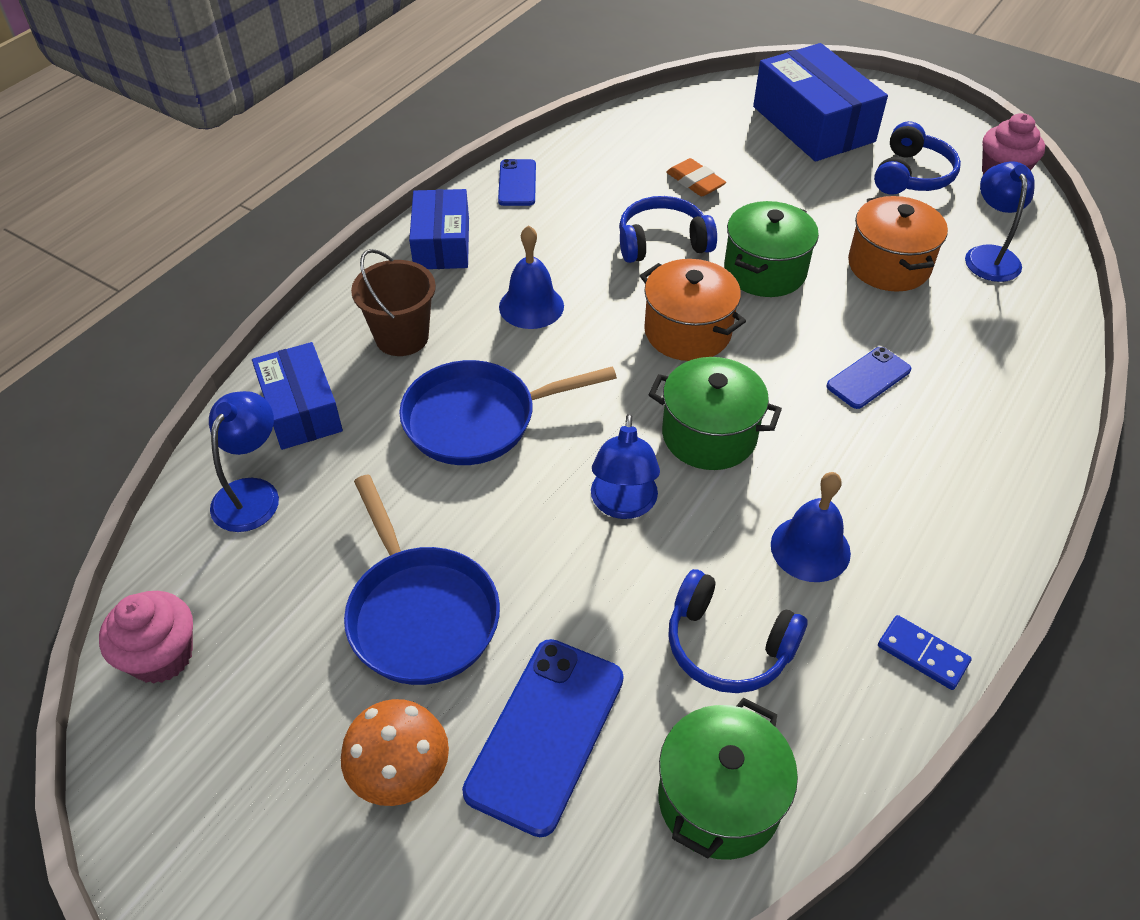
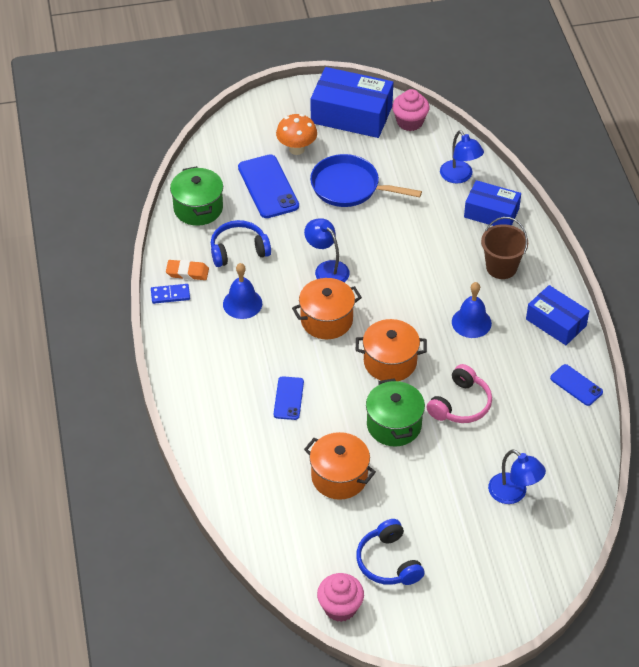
camera: 135 degrees right, 0 degrees up
blue pan [399,360,617,465] -> none
blue headphones [619,196,717,263] -> pink headphones [427,364,492,423]
green pot [649,357,782,470] -> orange pot [292,278,362,339]
orange eraser [666,158,726,196] -> orange eraser moved to [166,260,209,280]
blue box [753,43,888,162] -> blue box moved to [311,67,393,138]
blue lamp [965,161,1035,282] -> blue lamp moved to [488,449,546,504]

